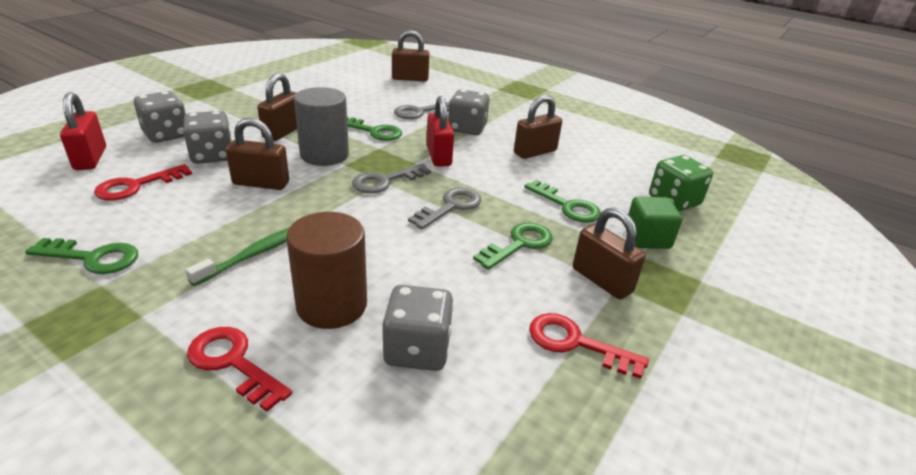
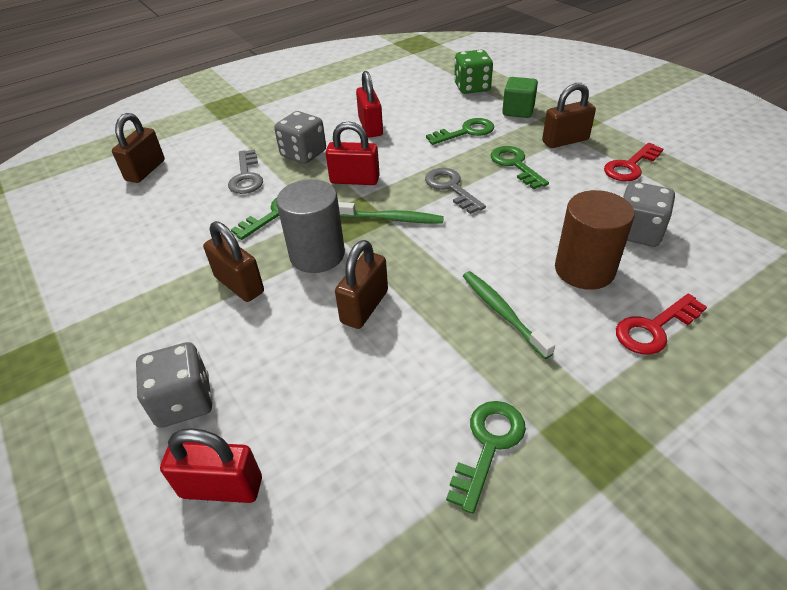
camera: 65 degrees left, 10 degrees up
red key [94,164,192,200] -> none
grey dice [183,111,233,164] -> none
grey key [352,163,431,193] -> green toothbrush [338,202,444,223]
brown padlock [514,95,562,159] -> red padlock [356,71,383,138]

